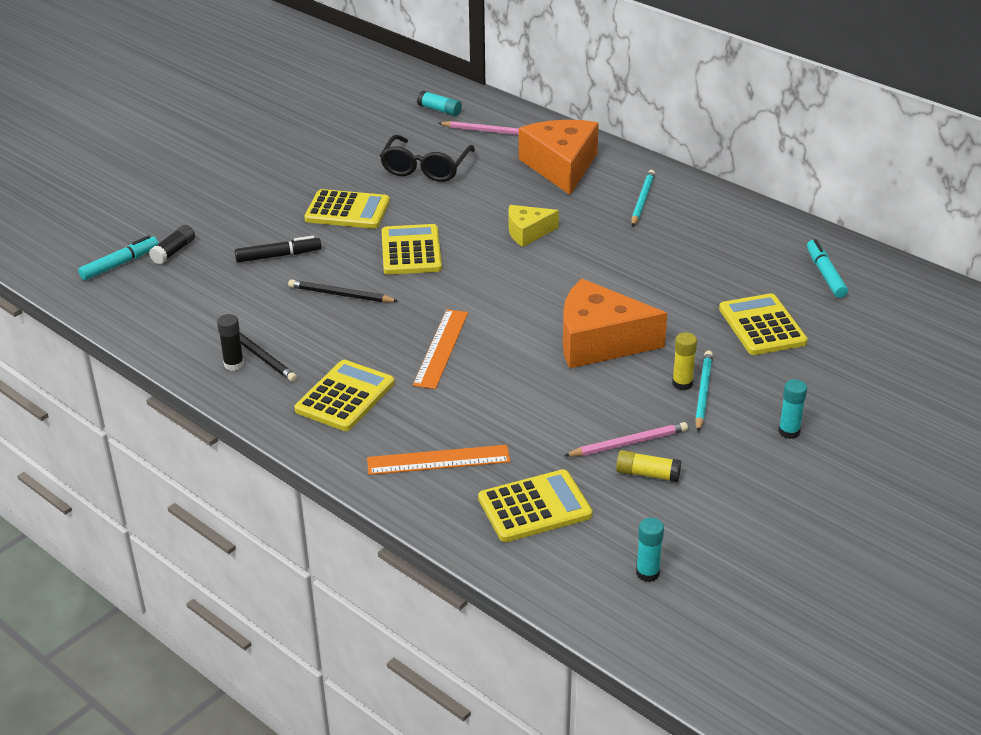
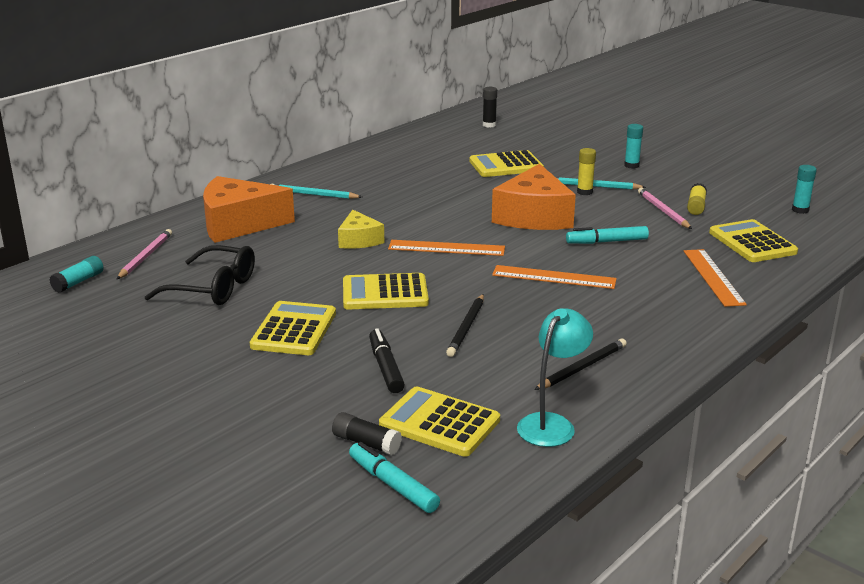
camera: 90 degrees left, 10 degrees down
black glue stick [217,314,244,371] -> black glue stick moved to [483,87,497,127]
yellow calculator [294,360,395,431] -> yellow calculator moved to [379,386,500,457]
turquoise marker [807,239,848,298] -> turquoise marker moved to [566,226,649,244]
none -> orange ruler [388,240,505,256]
none -> turquoise lamp [517,308,593,447]

